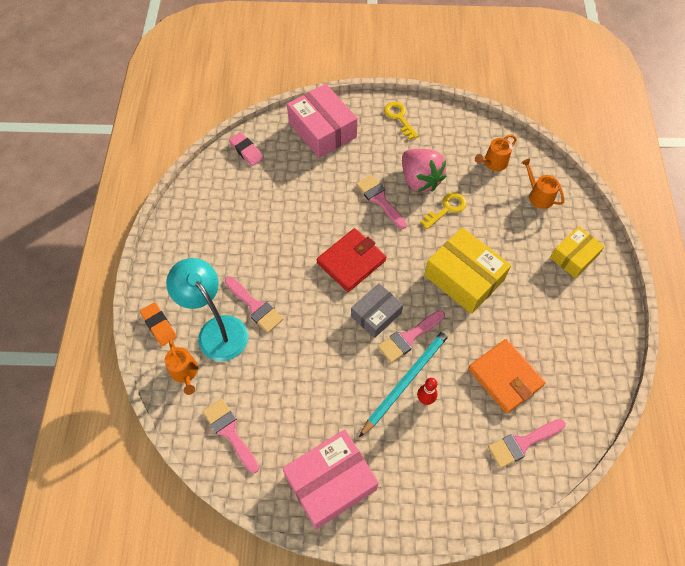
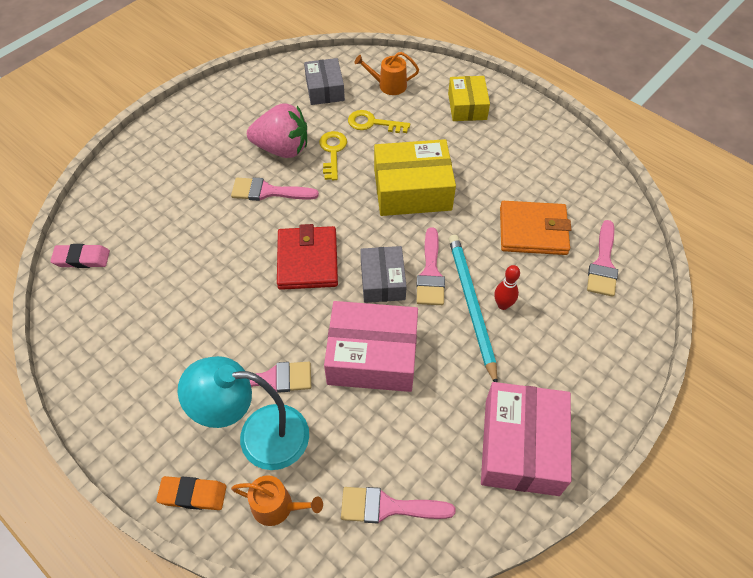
camera: 50 degrees left, 5 degrees down
pink box [287,84,358,158] -> pink box moved to [324,301,418,392]
yellow key [384,102,419,140] -> yellow key moved to [348,110,410,133]
orange watering can [475,134,517,171] -> grey box [304,58,345,105]

